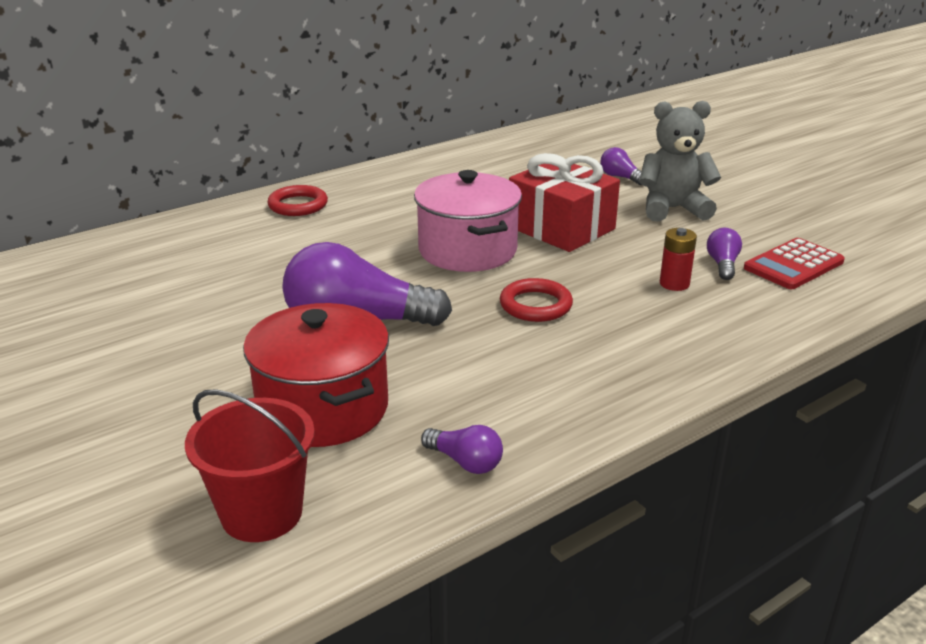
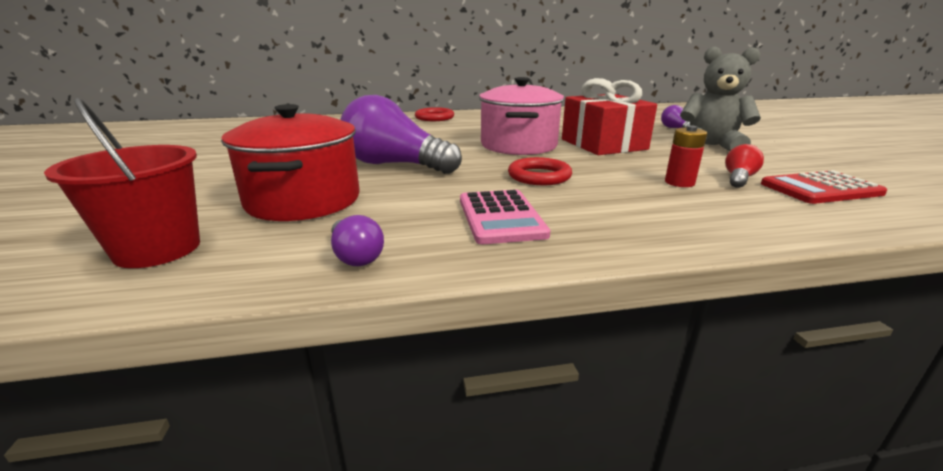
camera: 25 degrees right, 5 degrees down
purple light bulb [707,228,742,280] -> red light bulb [725,144,764,188]
none -> pink calculator [460,190,550,244]

